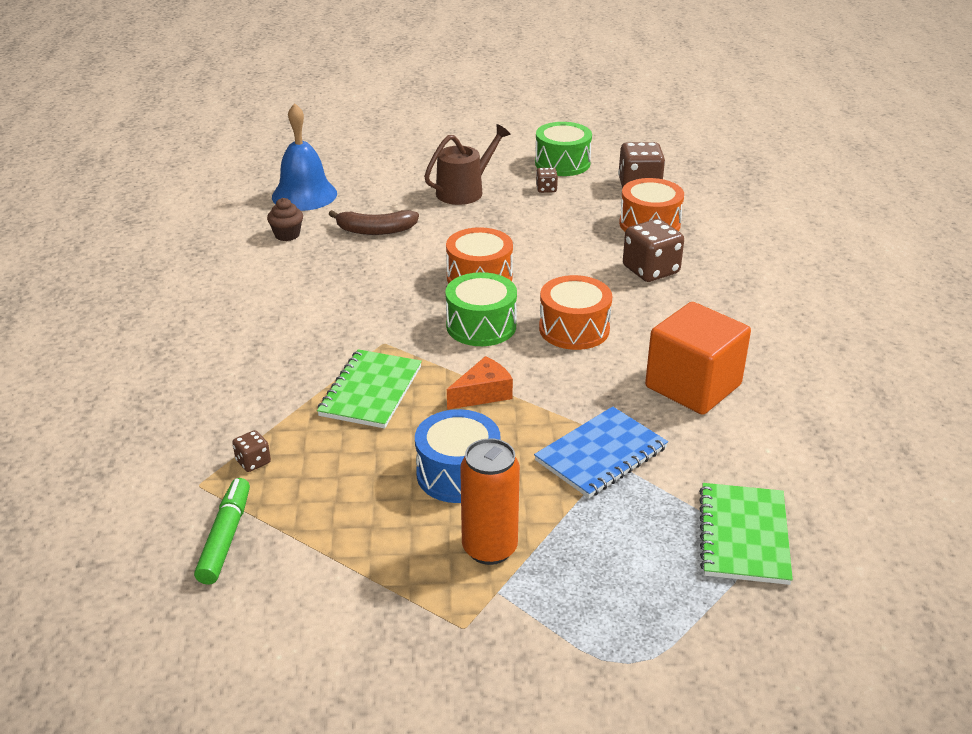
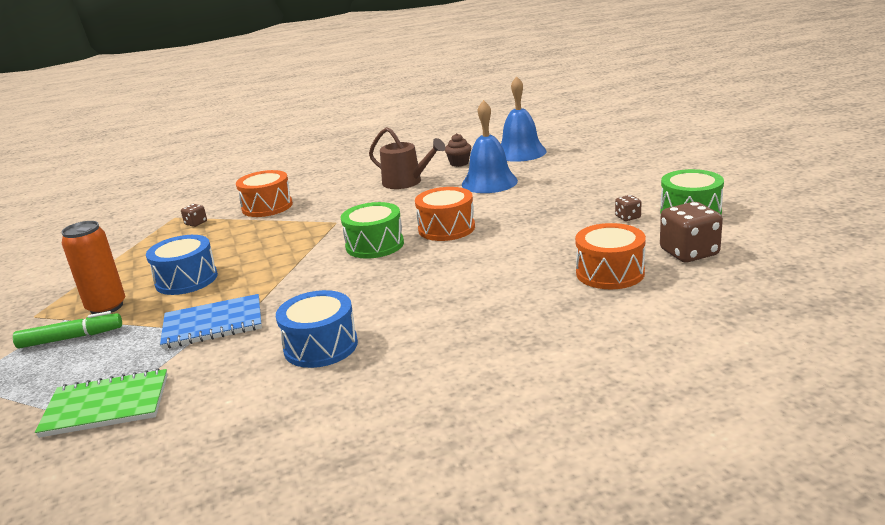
camera: 75 degrees right, 10 degrees down
green marker [194,478,250,585] -> green marker moved to [13,311,122,348]
green notebook [317,349,422,429] -> none
brown banana [329,210,419,235] -> blue bell [462,100,518,193]
brown watering can [424,124,511,205] -> brown watering can moved to [369,127,445,189]
orange cheese [447,356,513,410] -> none
blue notebook [534,406,668,498] -> blue notebook turned 45 degrees counterclockwise [160,294,262,349]
orange drum [539,275,612,350] -> orange drum moved to [236,170,293,217]
brown dice [623,219,684,282] -> none
orange cube [645,302,751,415] -> blue drum [276,290,358,368]

